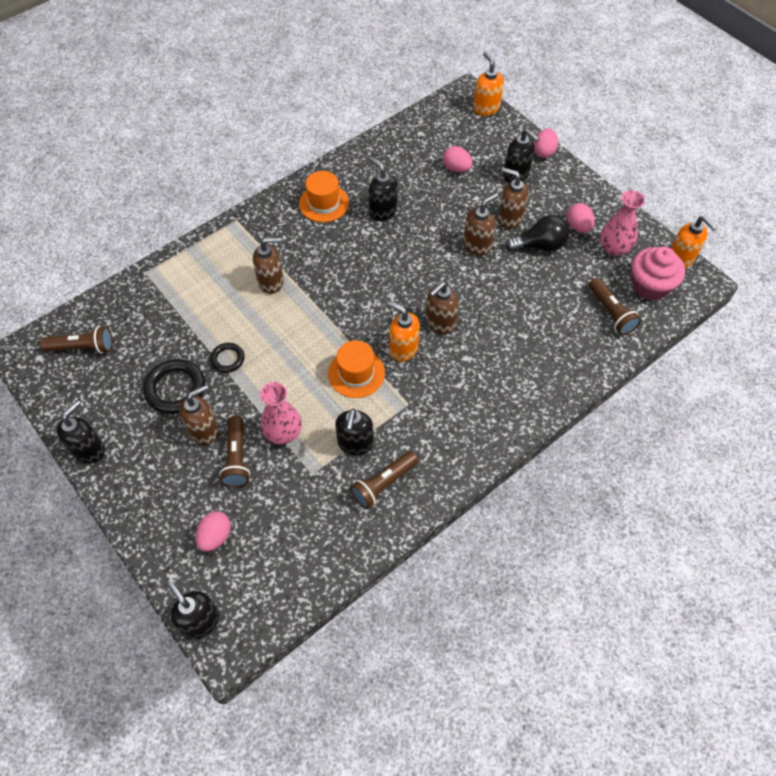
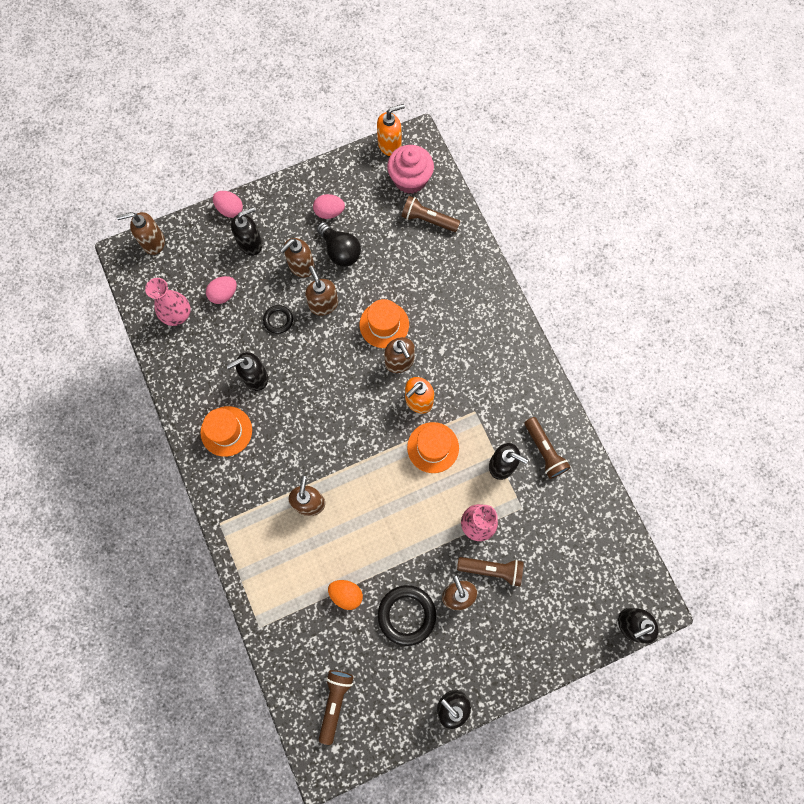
camera: 75 degrees left, 15 degrees up
pink egg [195,511,231,552] -> none
black ring [210,343,245,373] -> black ring moved to [263,305,293,334]
orange soap dispenser [473,52,504,116] -> brown soap dispenser [117,212,165,255]
black light bulb [506,215,569,252] -> black light bulb turned 135 degrees clockwise [317,222,361,266]
brown flashlight [589,278,641,335] -> brown flashlight turned 150 degrees counterclockwise [401,196,460,232]
pink vase [600,190,645,256] -> pink vase moved to [145,278,191,326]
none -> orange egg [328,580,363,610]
none -> orange hat [360,299,409,348]

